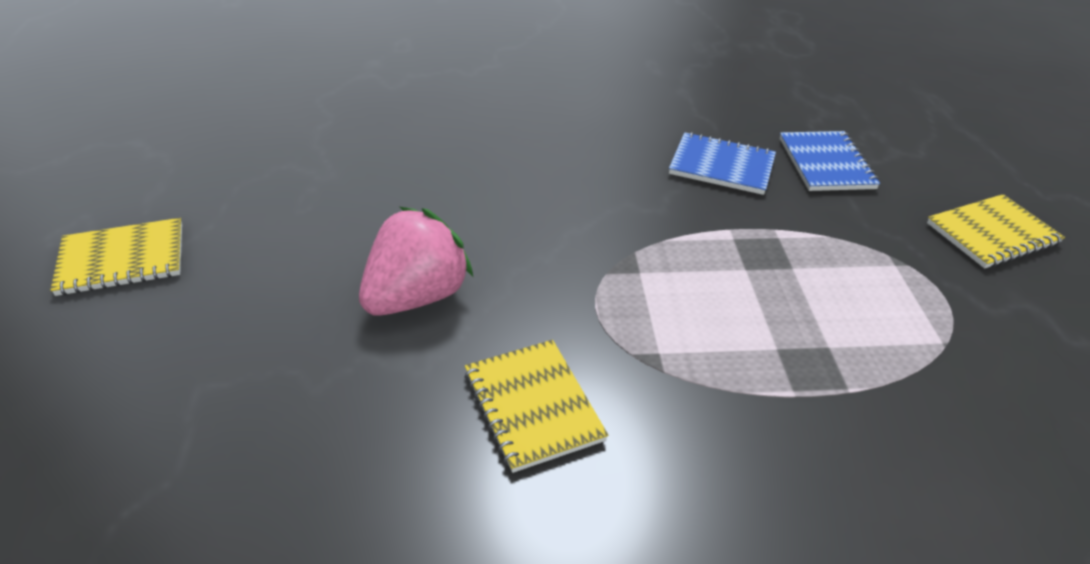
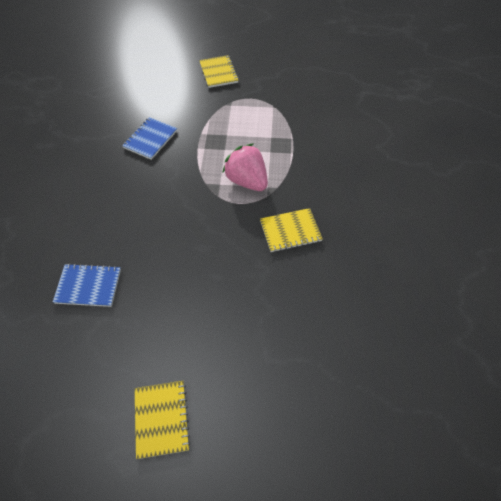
camera: 80 degrees left, 15 degrees up
pink strawberry [359,207,473,316] -> pink strawberry moved to [222,143,268,191]
blue notebook [780,131,880,191] -> blue notebook moved to [53,264,121,307]

